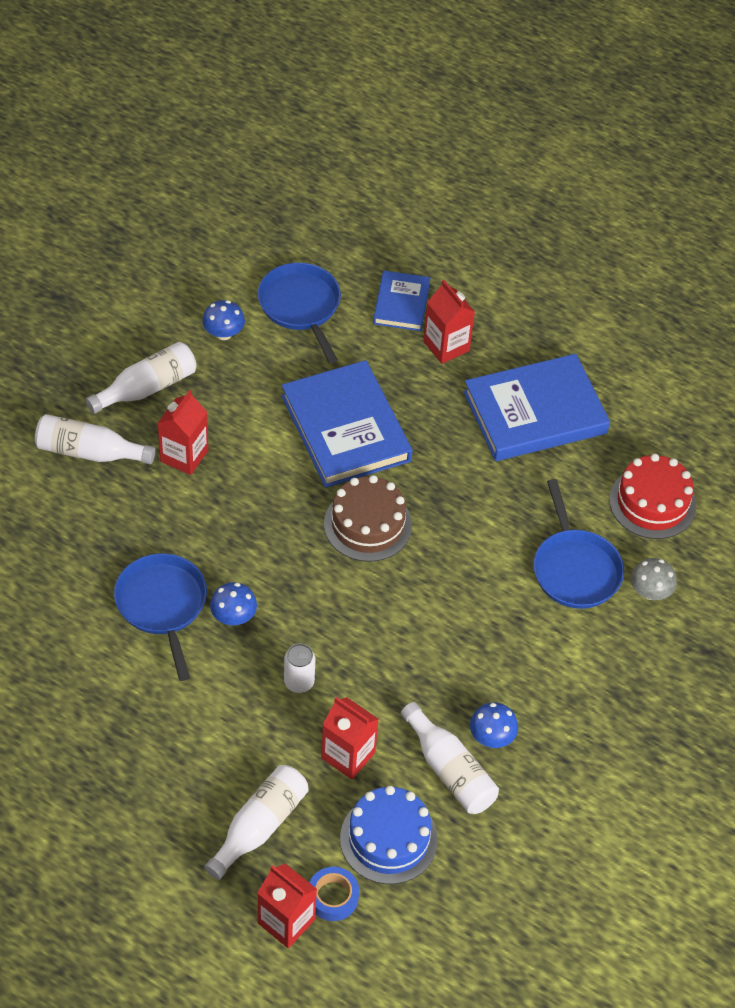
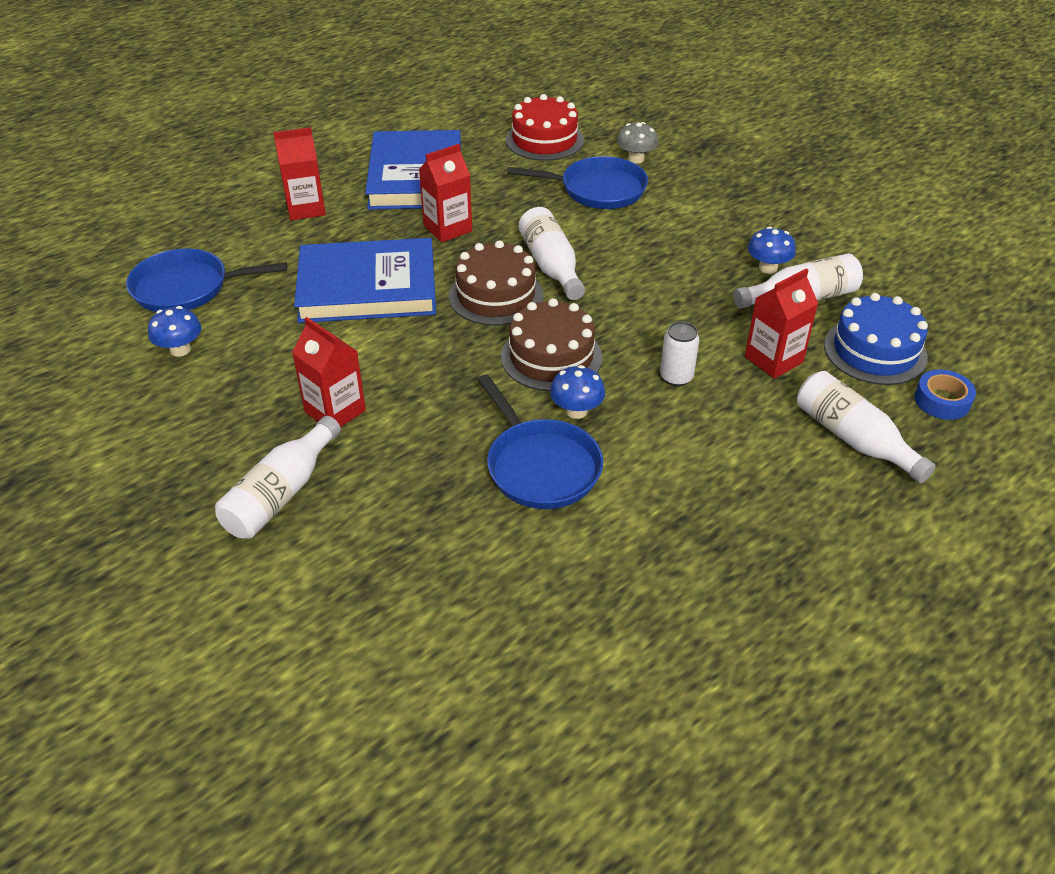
camera: 70 degrees left, 10 degrees down
white bottle [86,342,197,414] -> white bottle moved to [519,207,585,300]
blue pan [114,553,207,681] -> blue pan turned 120 degrees counterclockwise [477,374,603,509]
red carton [257,864,317,948] -> red carton moved to [419,144,472,242]
blue book [373,271,430,331] -> none
none -> brown cake [501,298,602,391]

